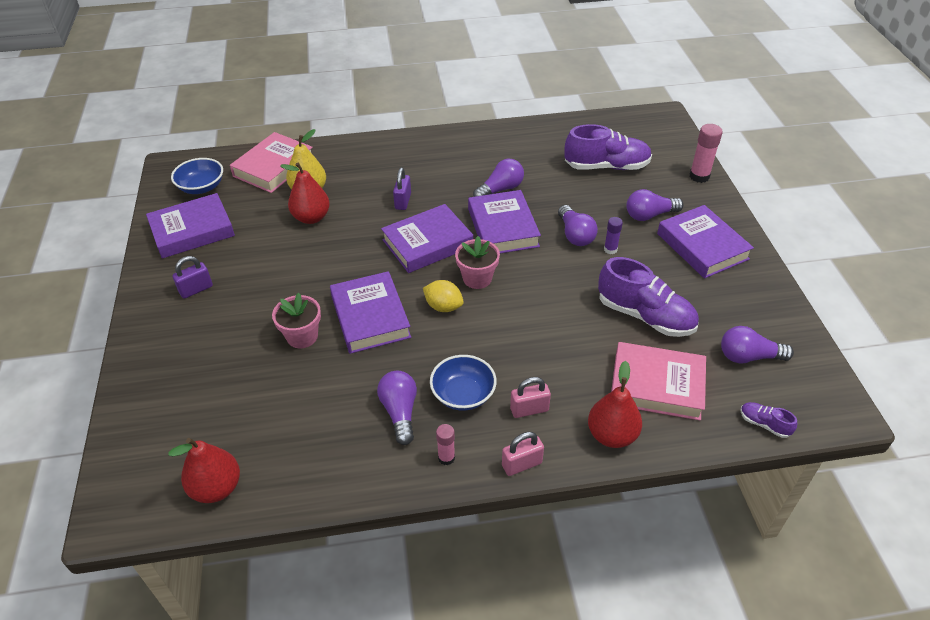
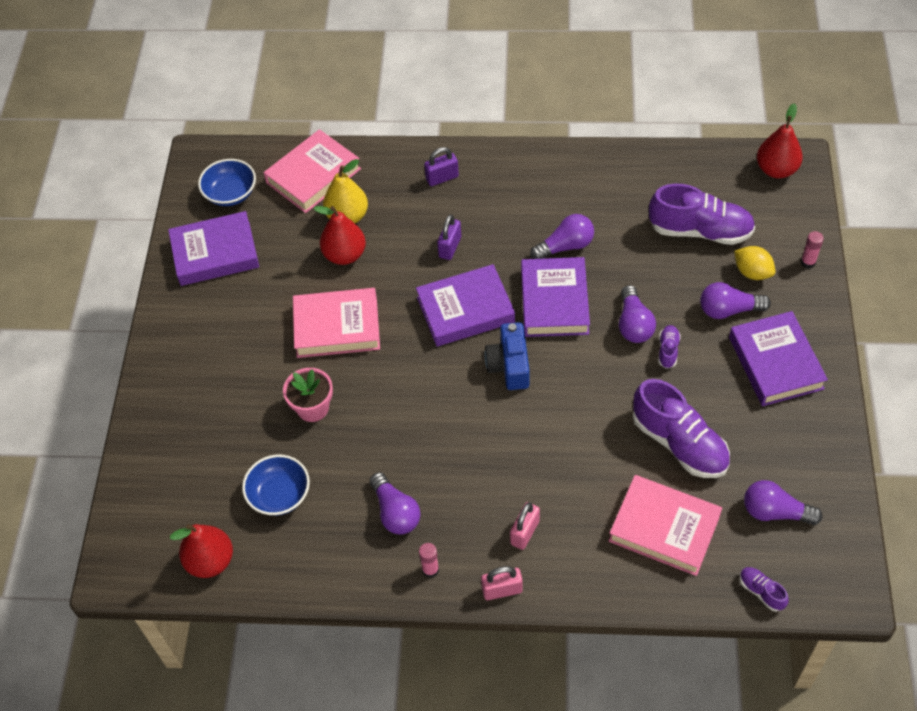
camera: 15 degrees right, 10 degrees up
purple padlock [172,256,213,299] -> purple padlock moved to [424,147,459,186]
purple book [330,271,411,354] -> none
purple light bulb [377,371,417,445] -> purple light bulb turned 150 degrees clockwise [370,472,421,535]
yellow lemon [423,280,464,312] -> yellow lemon moved to [734,246,775,280]
blue bowl [430,355,497,411] -> blue bowl moved to [242,455,310,516]
pink flower pot [455,236,500,289] -> blue camera [484,322,530,390]
pink padlock [510,377,551,418] -> pink padlock turned 60 degrees counterclockwise [510,502,540,550]
red pear [588,361,642,448] -> red pear moved to [757,103,803,178]
purple glue stick [604,217,623,254] -> purple shoe [658,325,681,369]
pink glue stick [689,124,723,183] -> pink glue stick [801,231,824,268], size x0.61
none -> pink book [293,288,380,358]

